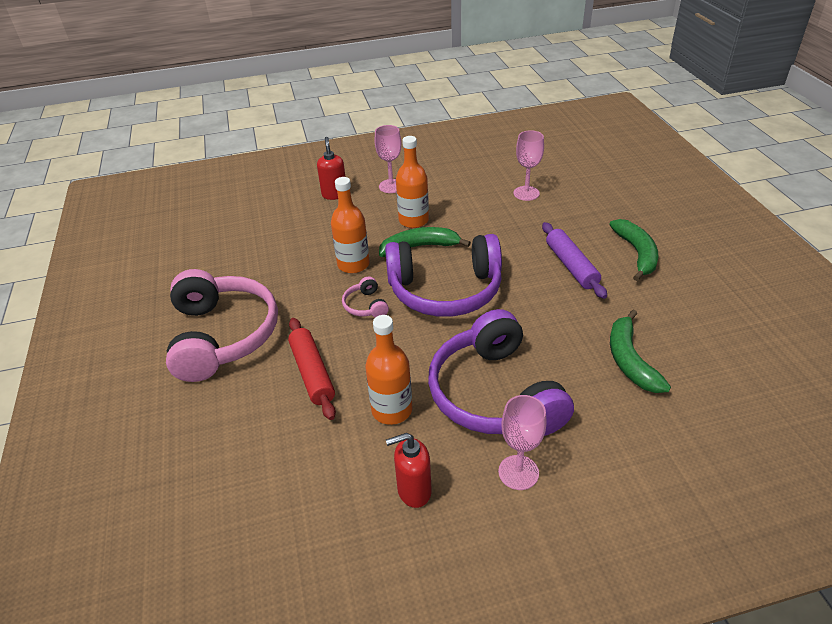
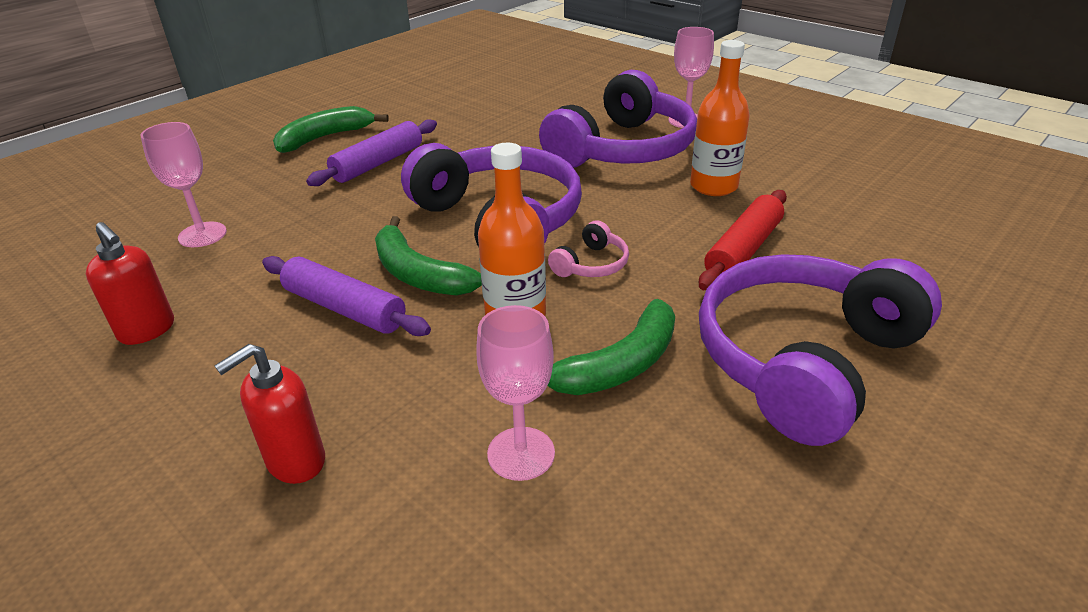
camera: 125 degrees left, 5 degrees down
pink headphones [166,269,278,382] -> purple headphones [699,254,942,446]
pink goblet [375,125,401,193] -> pink goblet moved to [476,305,555,481]
red soap dispenser [386,433,432,508] -> red soap dispenser moved to [86,222,174,345]
orange bottle [396,136,429,228] -> purple rolling pin [262,256,431,336]
green banana [610,310,671,393] -> green banana moved to [548,299,675,395]

